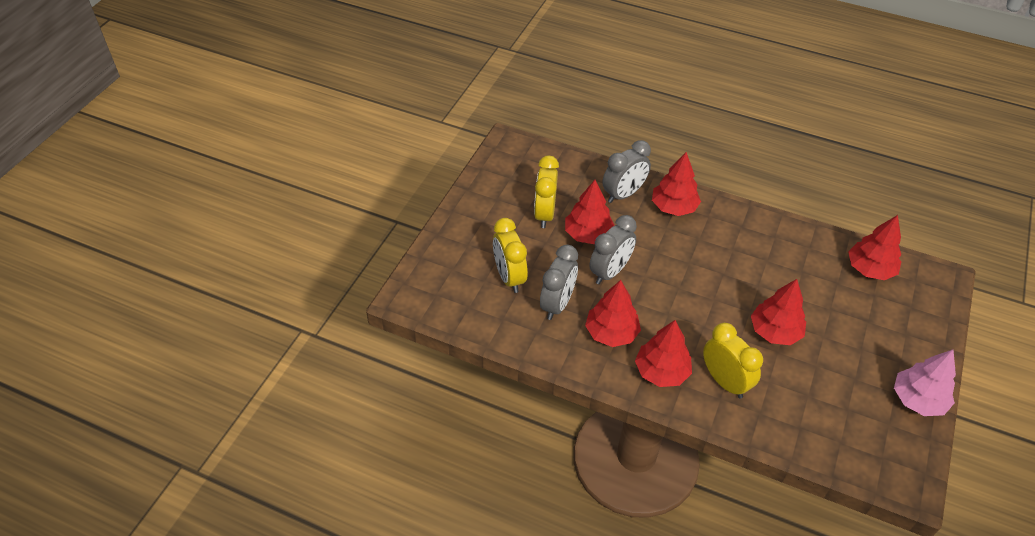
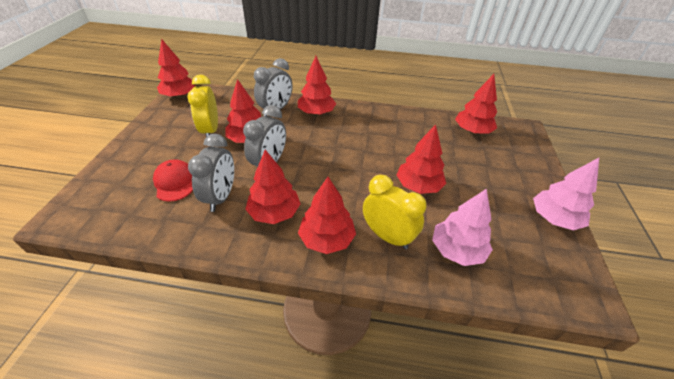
camera: 15 degrees left, 5 degrees down
yellow clock [493,218,528,293] -> red cap [153,159,193,202]
none -> red tree [157,39,196,98]
none -> pink tree [432,189,493,266]

